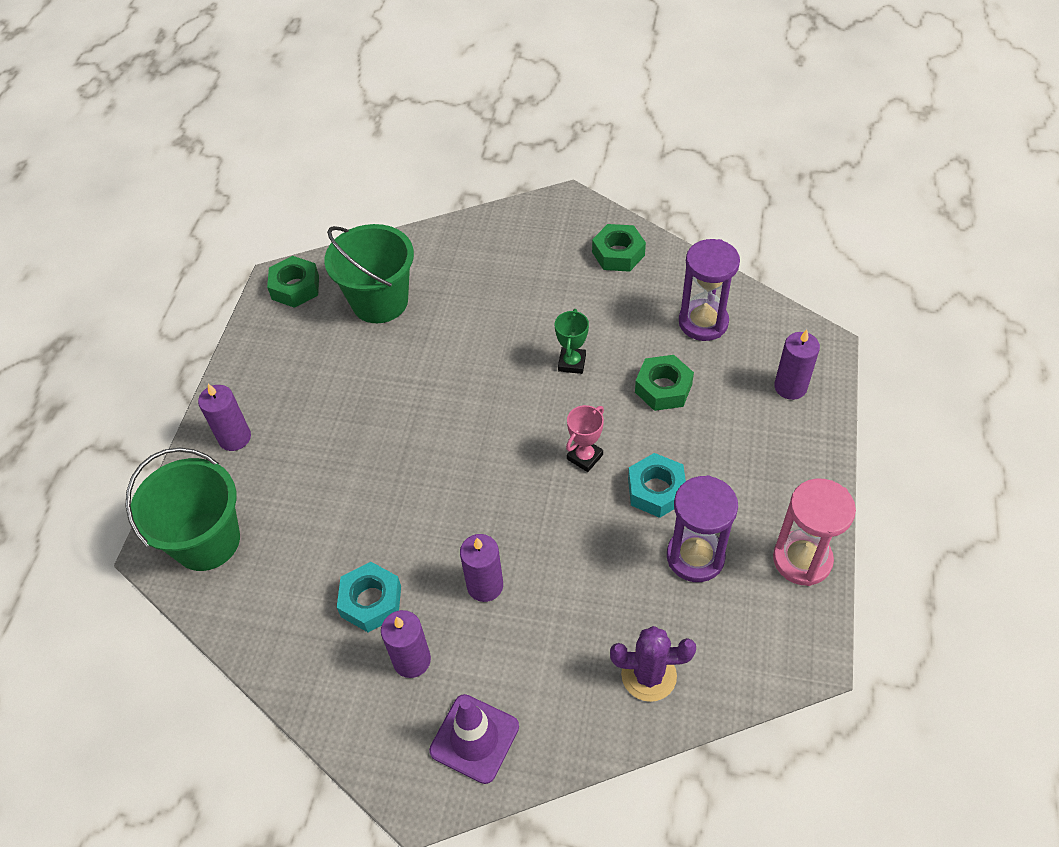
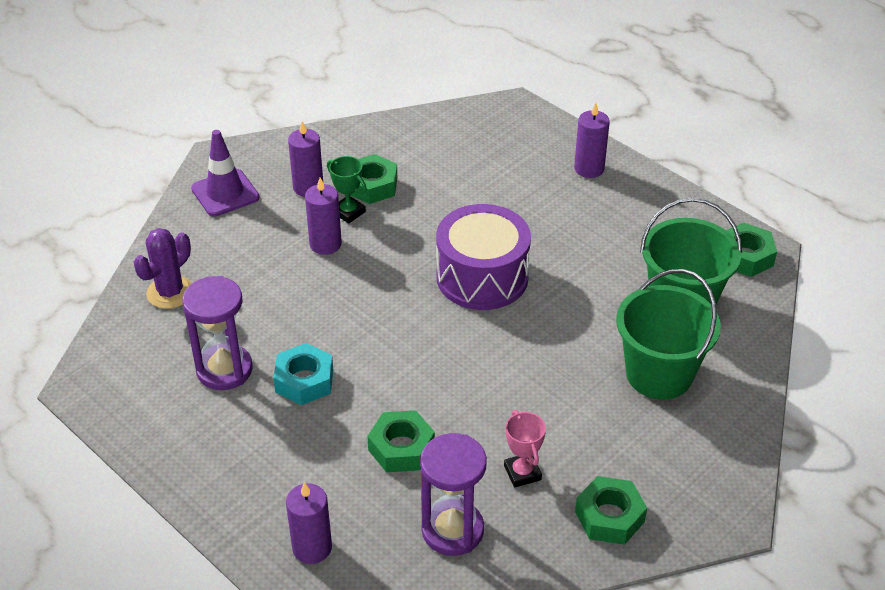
camera: 120 degrees right, 10 degrees down
green bucket [125,448,240,571] -> green bucket moved to [616,269,721,400]
turquoise nut [337,562,401,632] -> green nut [350,154,397,204]
green trophy [555,309,589,374] -> green trophy moved to [327,156,367,224]
pink trophy [566,405,604,472] -> pink trophy moved to [504,410,546,488]
pink hourglass [773,479,856,586] -> none
none -> purple drum [436,204,531,310]

